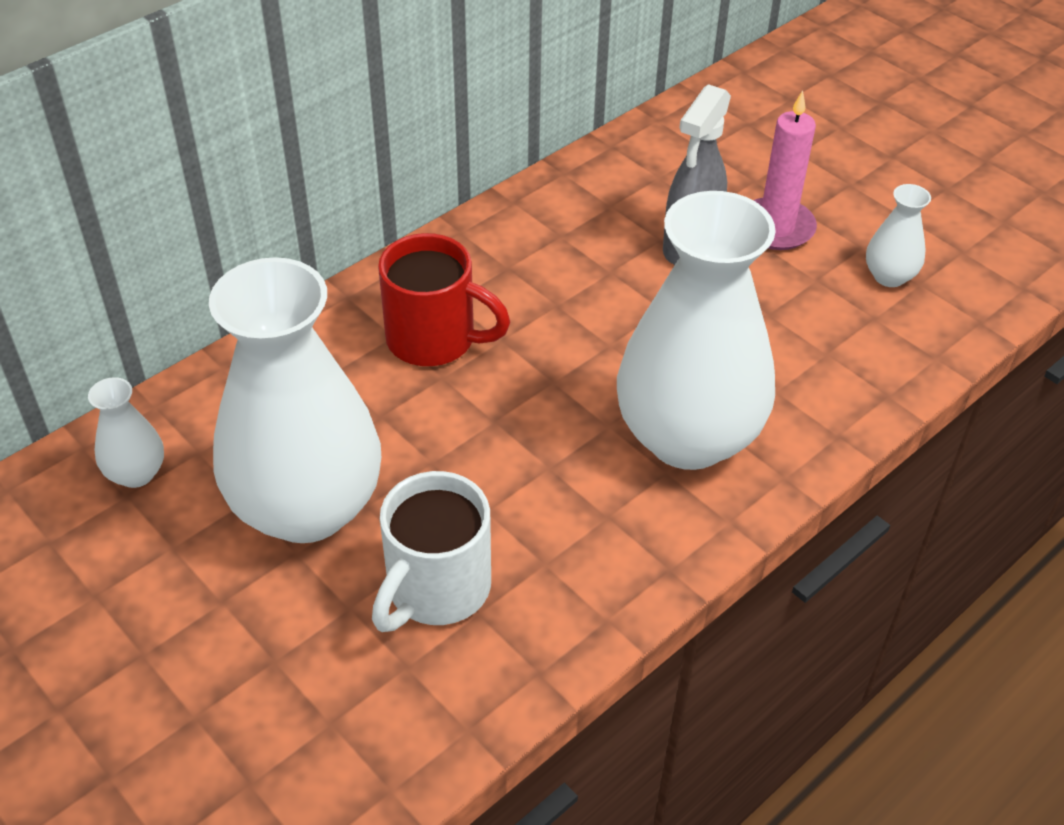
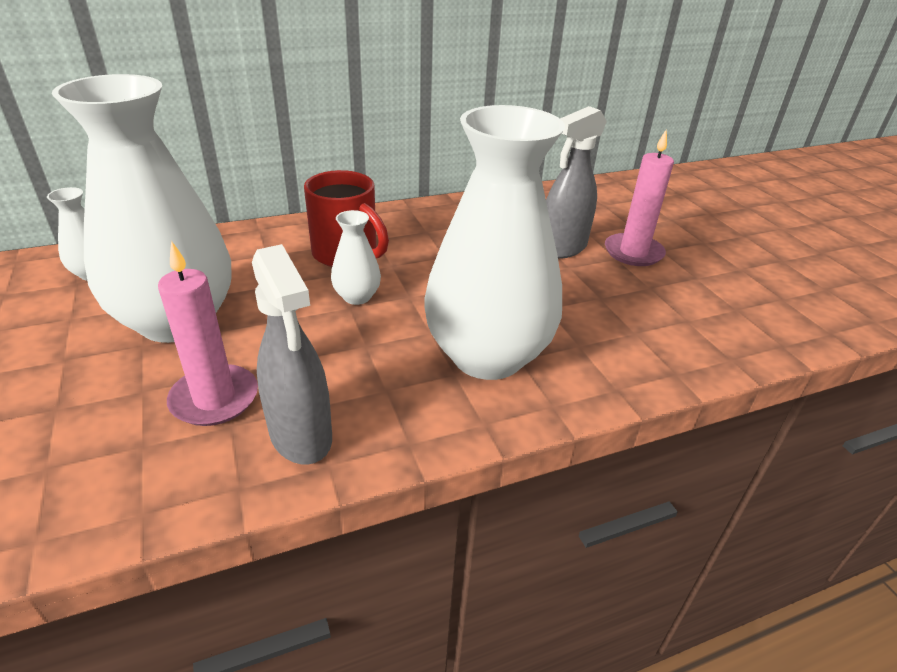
camera: 20 degrees right, 10 degrees down
white mug [372,471,491,632] -> pink candle [158,241,258,426]
white vase [866,184,931,287] -> white vase moved to [331,210,381,305]
none -> grey spray bottle [252,244,332,464]

